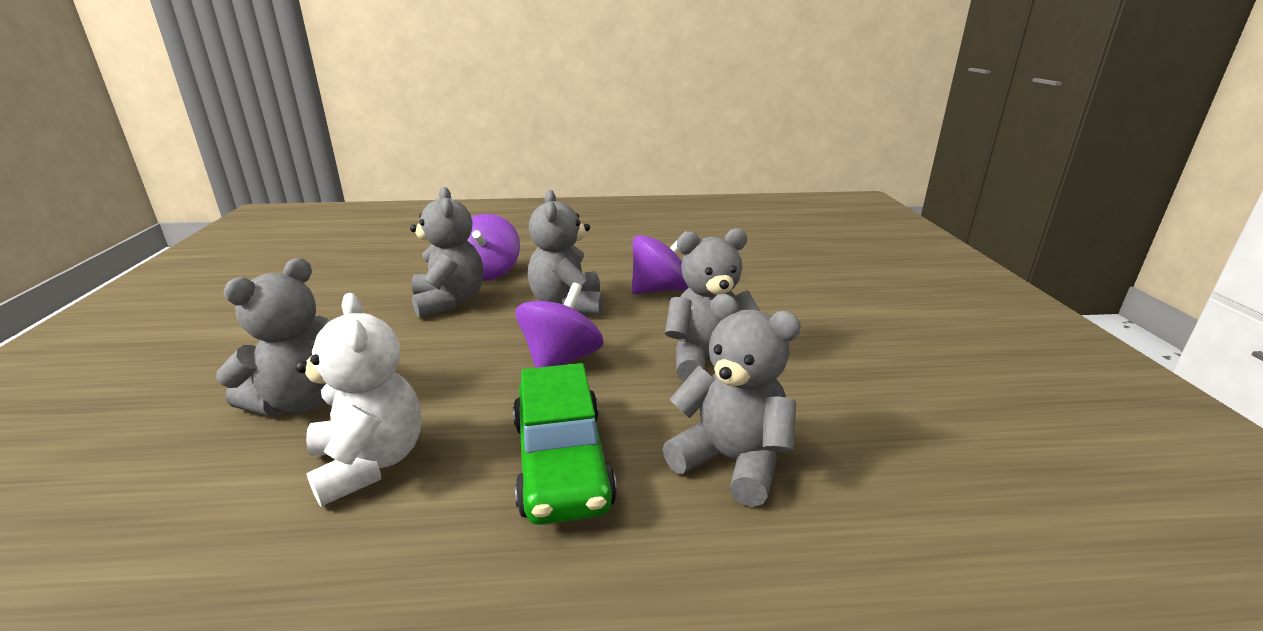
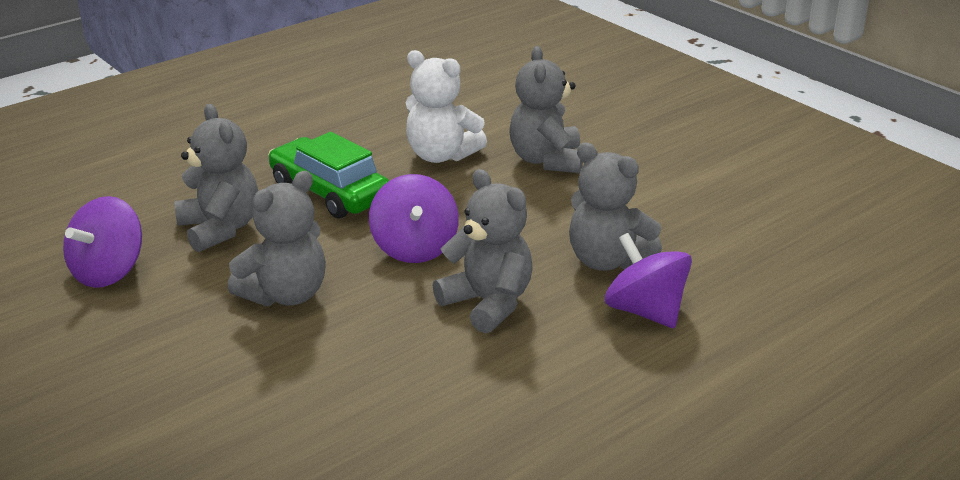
camera: 145 degrees right, 5 degrees up
purple spinning top [632,232,689,294] -> purple spinning top moved to [63,196,142,288]
grey teddy bear [663,294,801,507] -> grey teddy bear turned 120 degrees counterclockwise [174,104,258,252]

